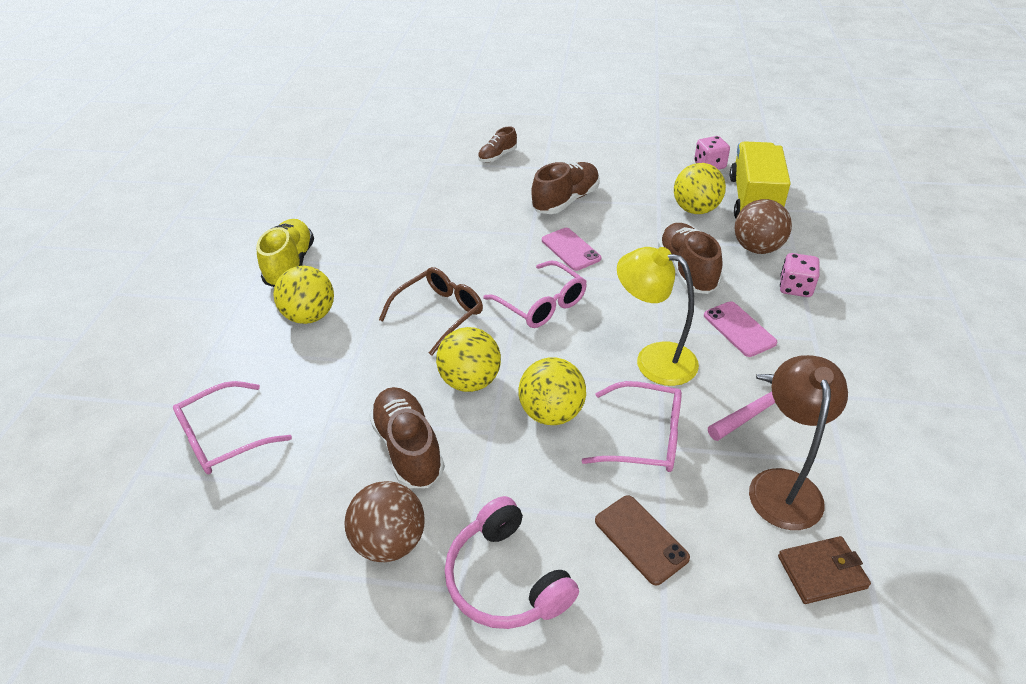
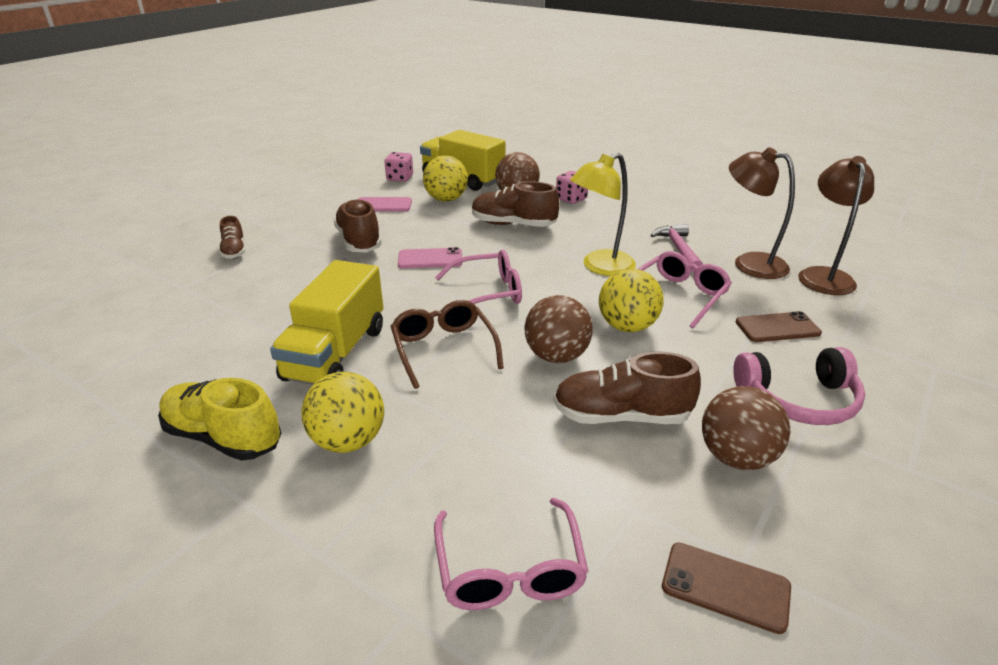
camera: 65 degrees left, 10 degrees down
yellow ball [436,327,501,392] -> brown ball [525,295,593,363]
pink phone [704,301,777,357] -> pink phone moved to [358,197,412,212]
brown wallet [778,536,871,604] -> brown lamp [798,156,874,295]
none -> yellow truck [270,260,384,385]
none -> brown phone [662,543,791,634]

